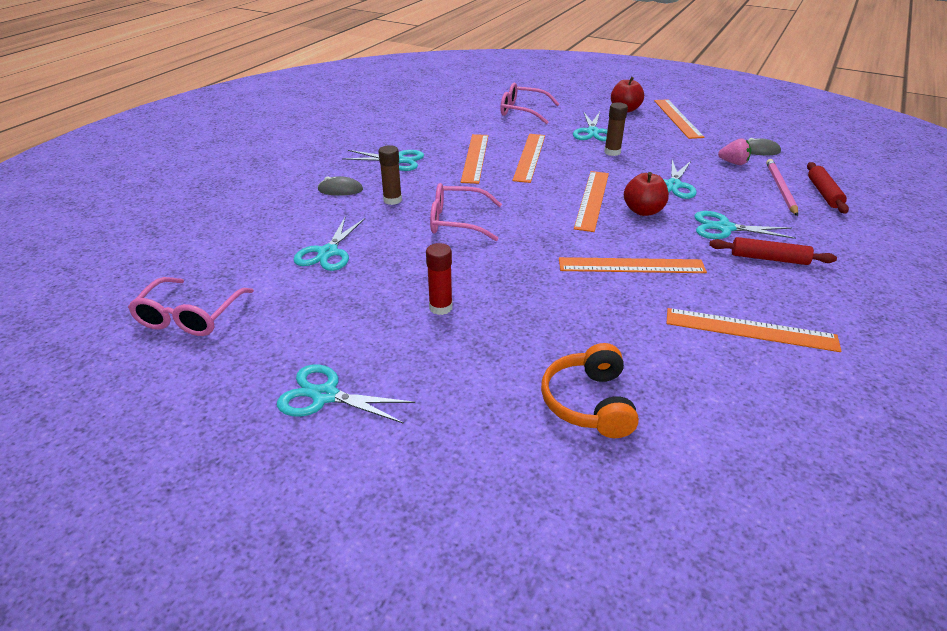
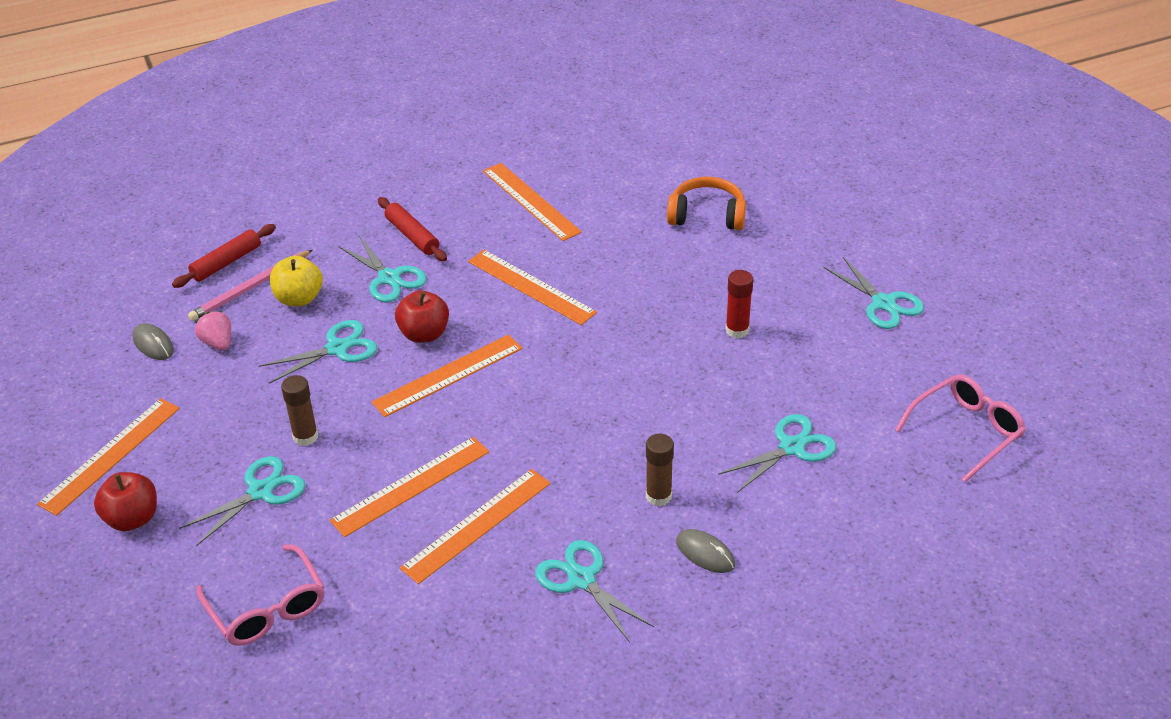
camera: 140 degrees left, 5 degrees up
pink glasses [430,183,502,241] -> none
orange headphones [541,343,639,438] -> orange headphones turned 120 degrees counterclockwise [667,177,746,230]
none -> yellow apple [270,256,323,306]

